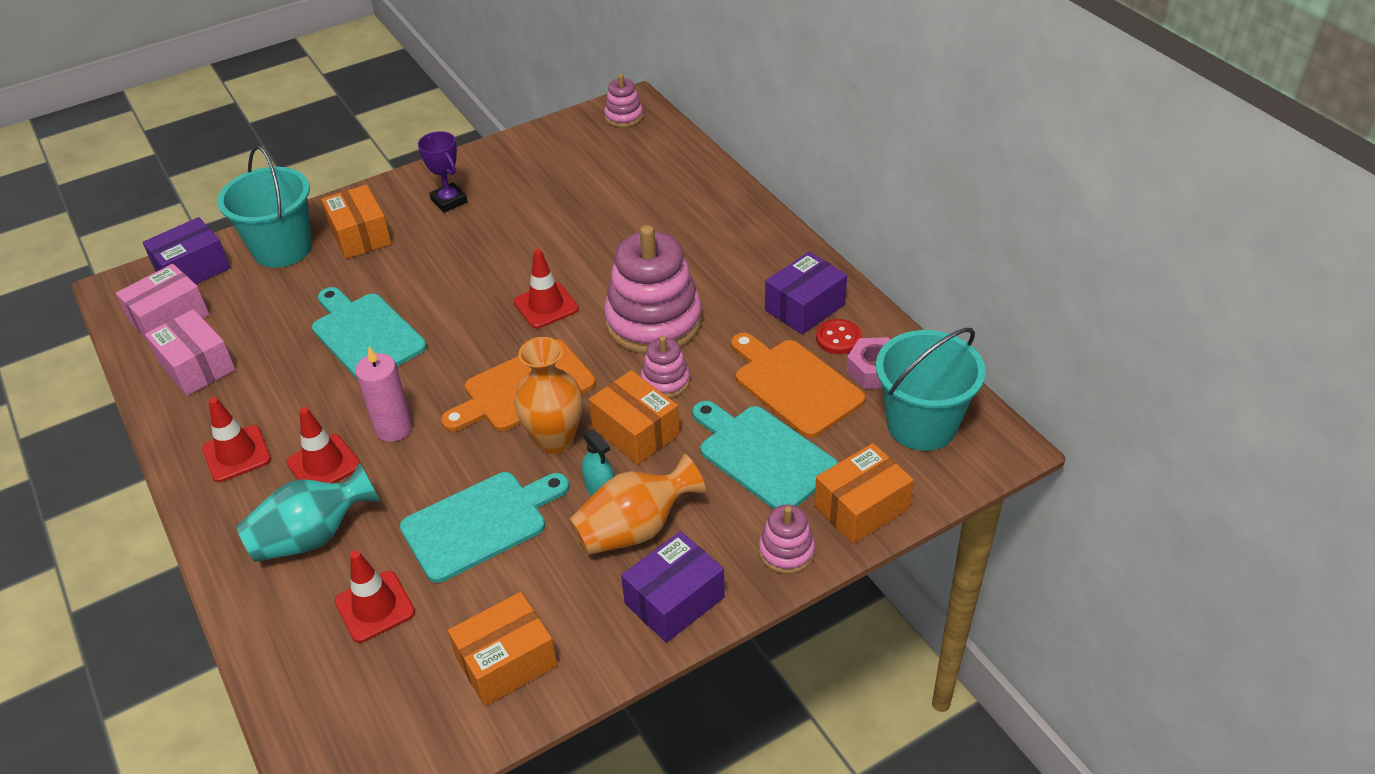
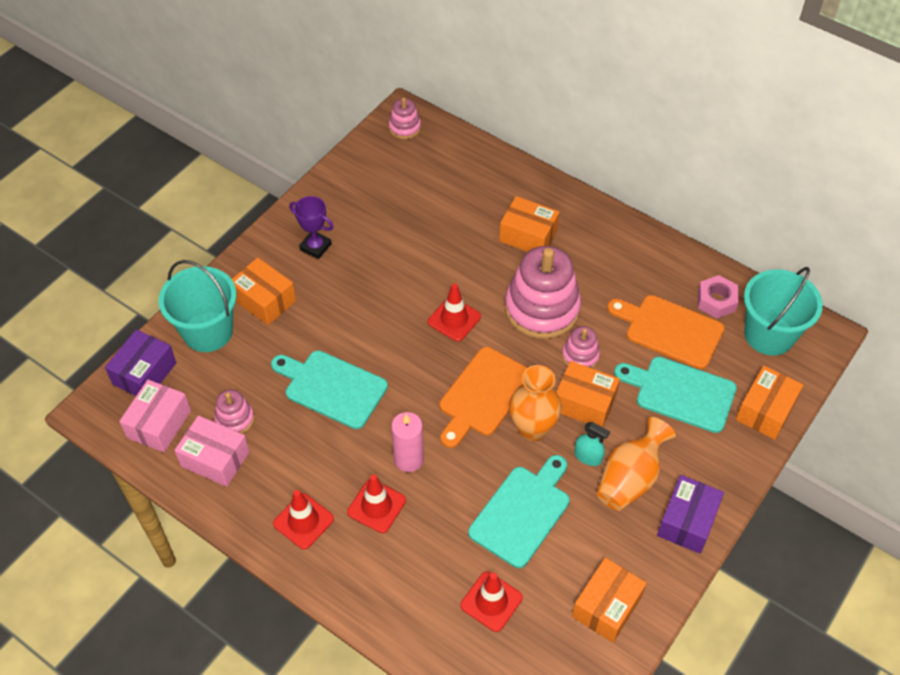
camera: 25 degrees left, 10 degrees up
turquoise vase [237,463,380,562] -> none
pink stacking toy [759,504,815,574] -> pink stacking toy moved to [214,390,254,434]
purple box [765,252,847,334] -> none
red button [816,319,862,354] -> none
none -> orange box [499,196,560,252]

